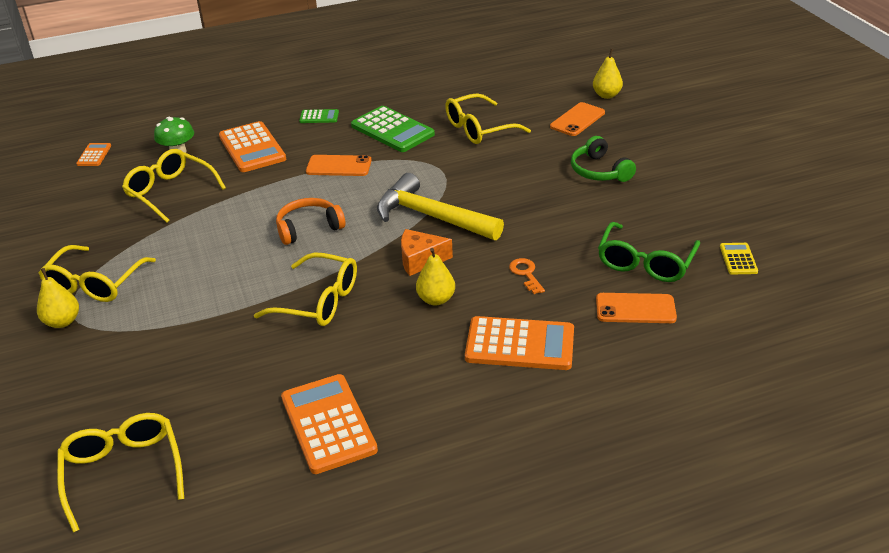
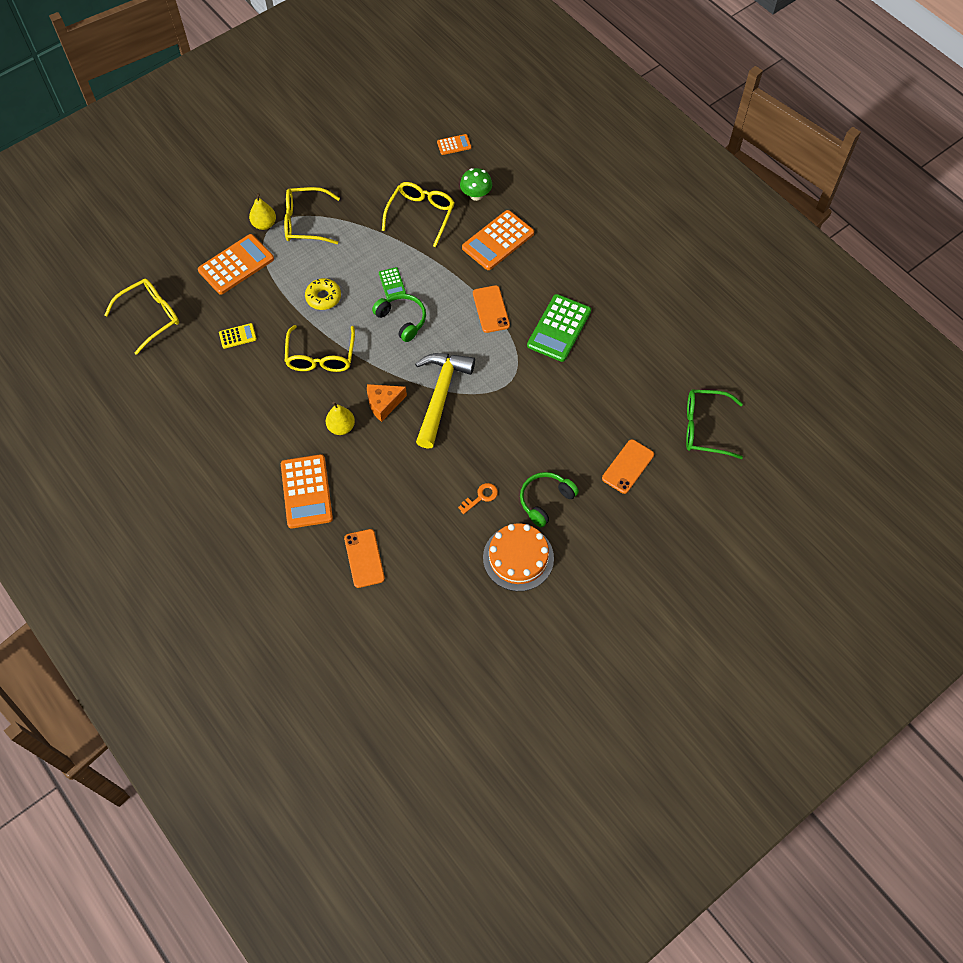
camera: 70 degrees right, 25 degrees up
orange headphones [276,198,345,245] -> green headphones [372,294,426,342]
orange calculator [281,374,378,474] -> orange calculator moved to [198,234,274,295]
green calculator [299,109,339,123] -> green calculator moved to [379,267,406,298]
orange cheese [401,229,453,276] -> orange cheese turned 90 degrees counterclockwise [367,384,407,422]
yellow glasses [445,93,531,144] -> none
orange key [509,258,545,294] -> orange key moved to [458,483,498,514]
orange phone [550,102,605,136] -> orange phone turned 75 degrees counterclockwise [602,439,654,494]
yellow pear [593,49,623,99] -> none
green glasses [598,222,700,282] -> green glasses moved to [686,390,743,459]
yellow calculator [720,243,758,274] -> yellow calculator moved to [219,323,257,349]
none -> yellow donut [305,278,341,310]
none -> orange cake [483,523,554,591]

